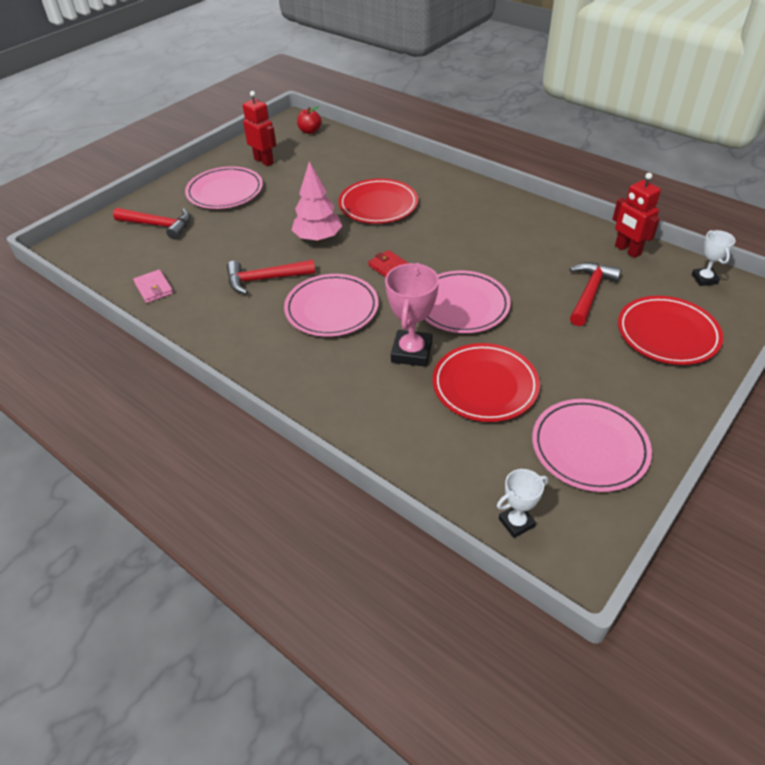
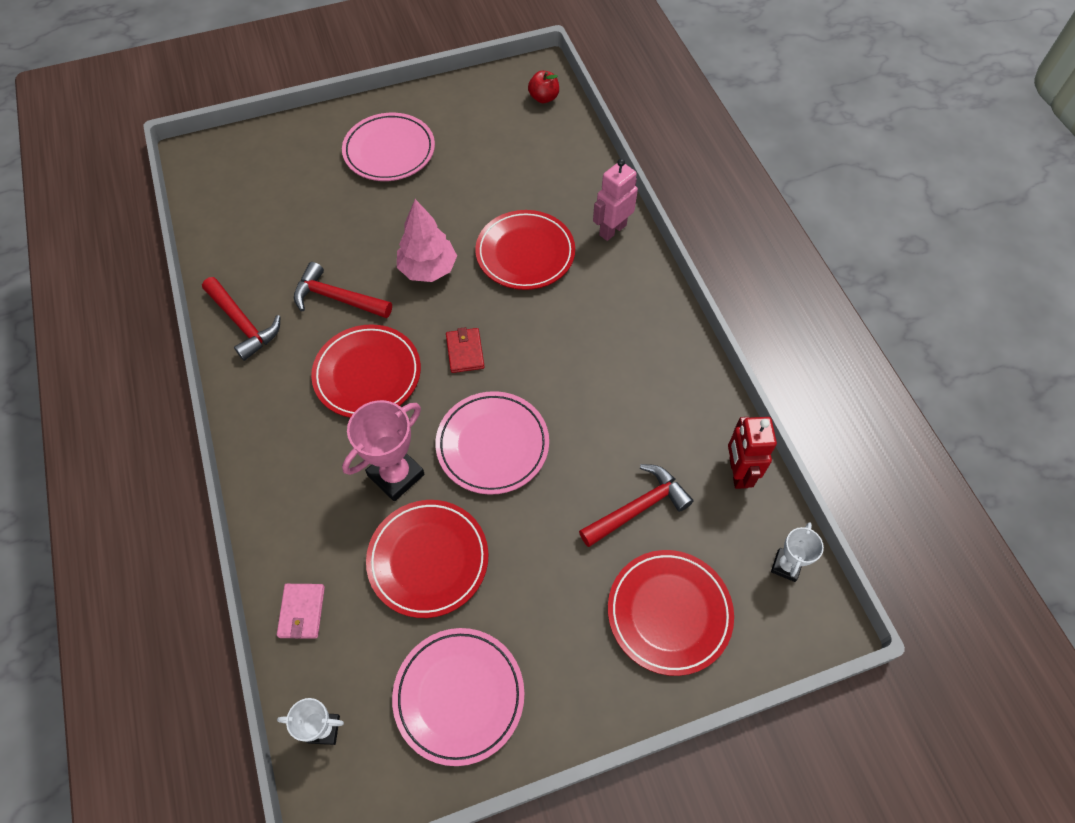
camera: 30 degrees right, 15 degrees up
red hammer [113,208,191,240] -> red hammer moved to [202,277,280,361]
pink wallet [133,269,173,303] -> pink wallet moved to [277,584,325,639]
red robot [243,91,276,166] -> none
pink plate [284,274,379,337] -> red plate [311,324,421,418]
none -> pink robot [593,159,638,241]

